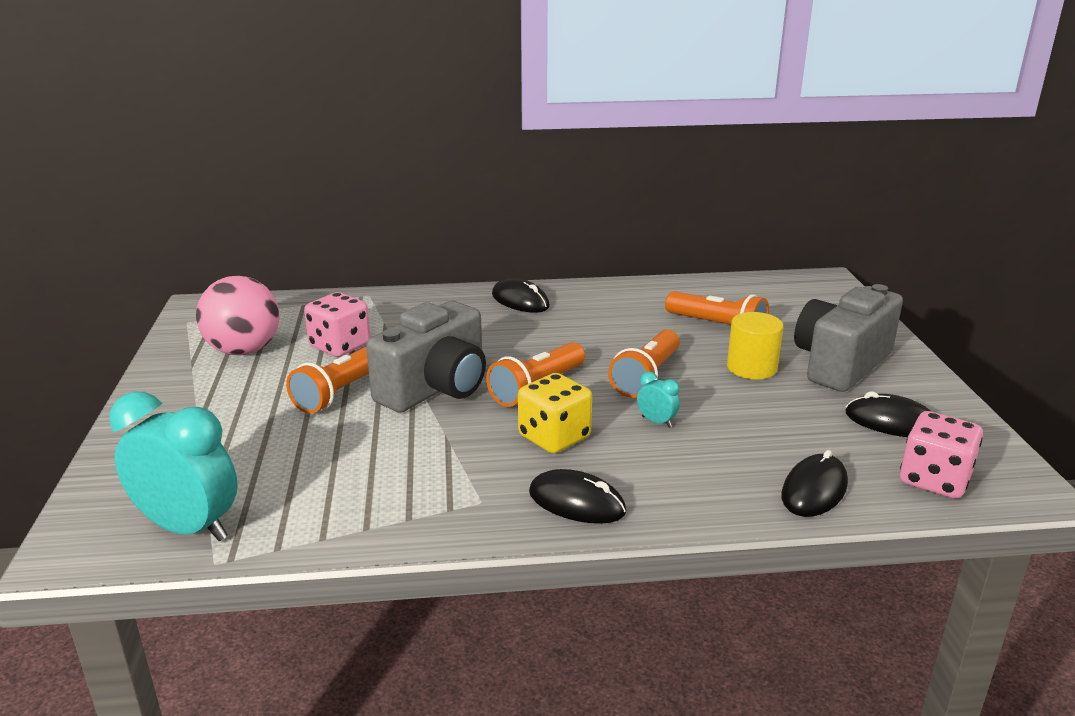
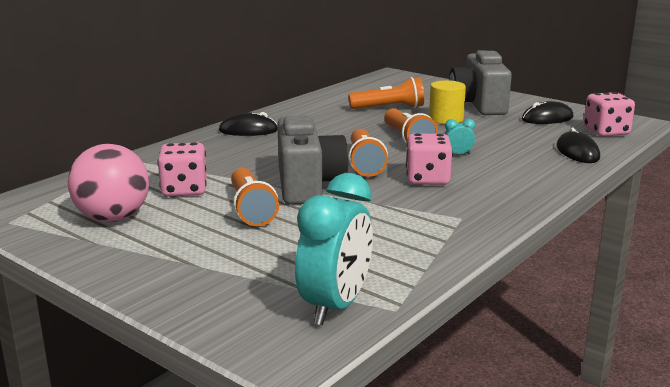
camera: 45 degrees left, 5 degrees down
turquoise clock [110,392,238,541] -> turquoise clock turned 135 degrees clockwise [295,173,373,325]
yellow dice [518,373,592,453] -> pink dice [406,133,453,185]
black mouse [529,469,626,524] -> none

